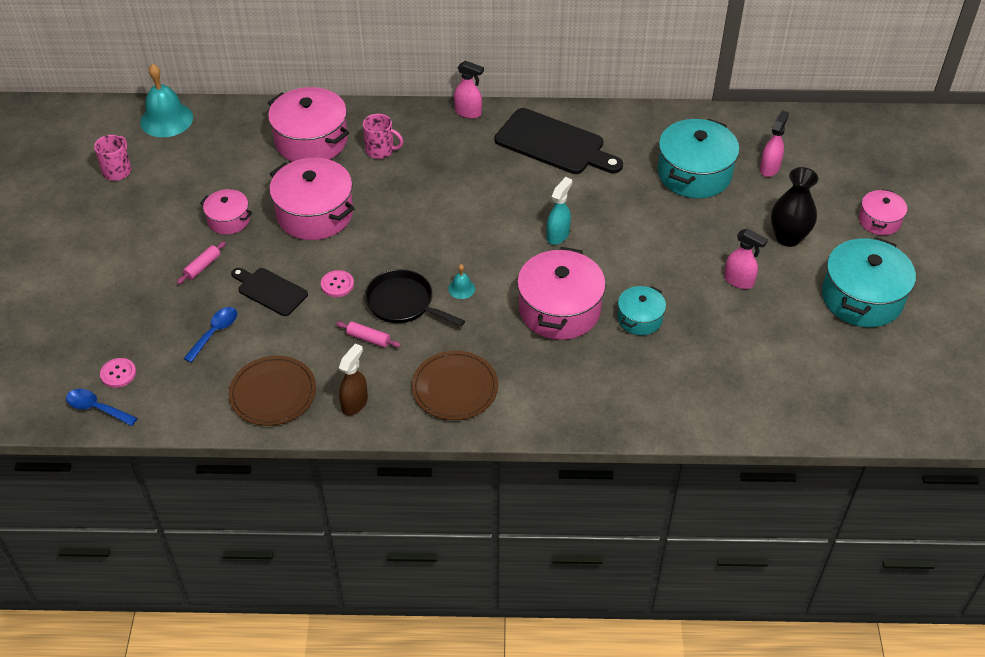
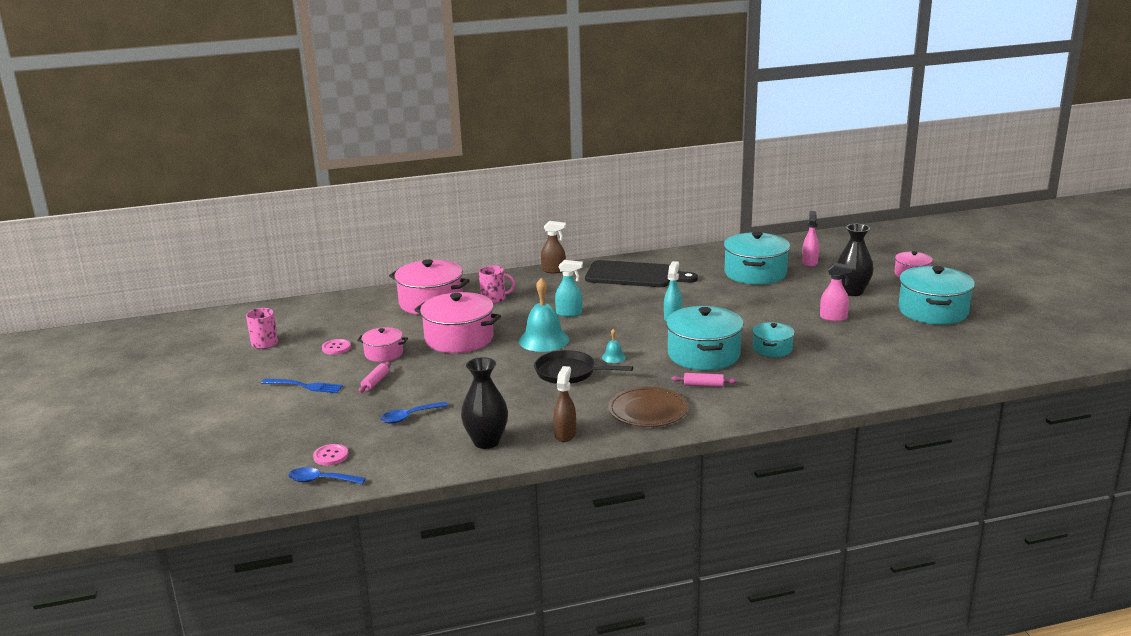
camera: 15 degrees left, 25 degrees down
turquoise bell [140,64,193,137] -> turquoise bell moved to [519,278,569,352]
blue spoon [183,307,237,363] -> blue spoon turned 135 degrees counterclockwise [380,402,449,424]
brown plate [229,356,316,426] -> black vase [461,357,508,449]
black cutting board [231,268,308,316] -> none
pink button [321,270,354,297] -> pink button moved to [322,339,351,355]
pink rolling pin [336,321,401,348] -> pink rolling pin moved to [671,373,737,387]
pink spray bottle [454,61,484,119] -> brown spray bottle [541,221,566,273]
pink pot [517,247,606,340] -> turquoise pot [666,306,744,370]
none -> blue fork [261,379,343,393]
none -> turquoise spray bottle [555,260,583,317]

